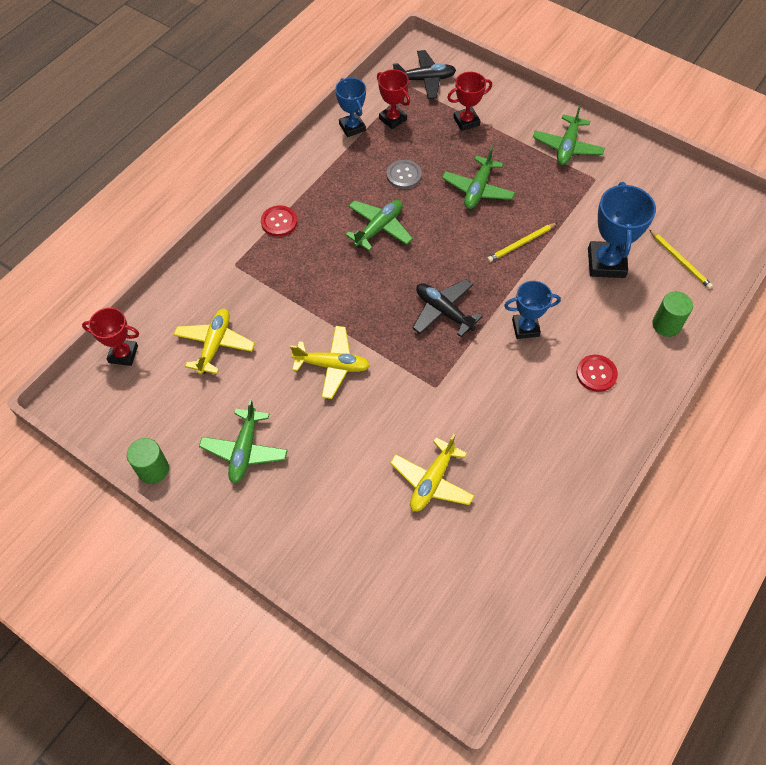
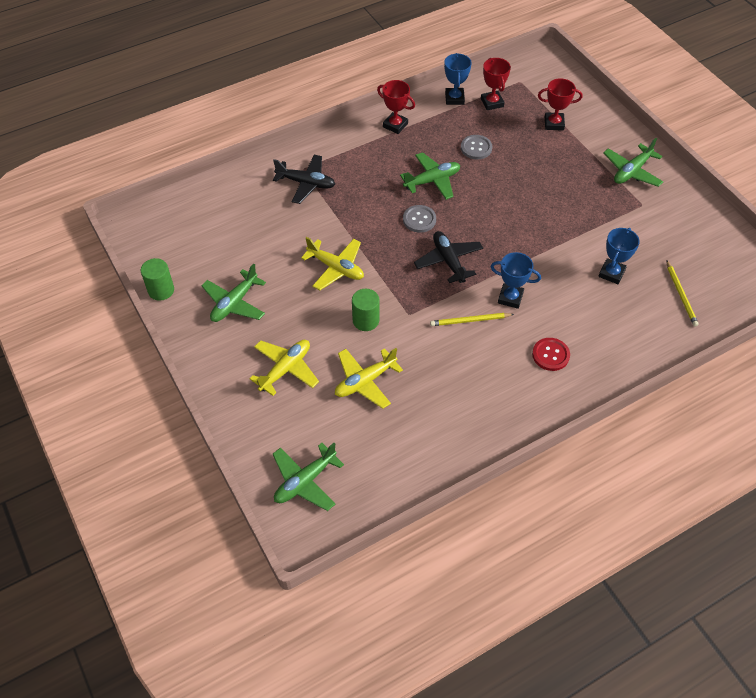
camera: 25 degrees right, 5 degrees down
red trophy [82,308,139,366] -> red trophy moved to [377,80,415,134]
yellow plane [174,309,255,375] -> yellow plane moved to [250,340,319,396]
red button [261,205,297,237] -> none
black plane [393,50,456,99] -> black plane moved to [273,155,335,204]
green plane [442,146,515,209] -> green plane moved to [273,443,344,511]
yellow pencil [487,223,557,262] -> yellow pencil moved to [430,313,514,326]
blue trophy [588,182,656,278] -> blue trophy [598,228,640,284], size x0.64
green cylinder [652,291,693,337] -> green cylinder moved to [352,289,380,331]
none -> grey button [403,205,436,233]

